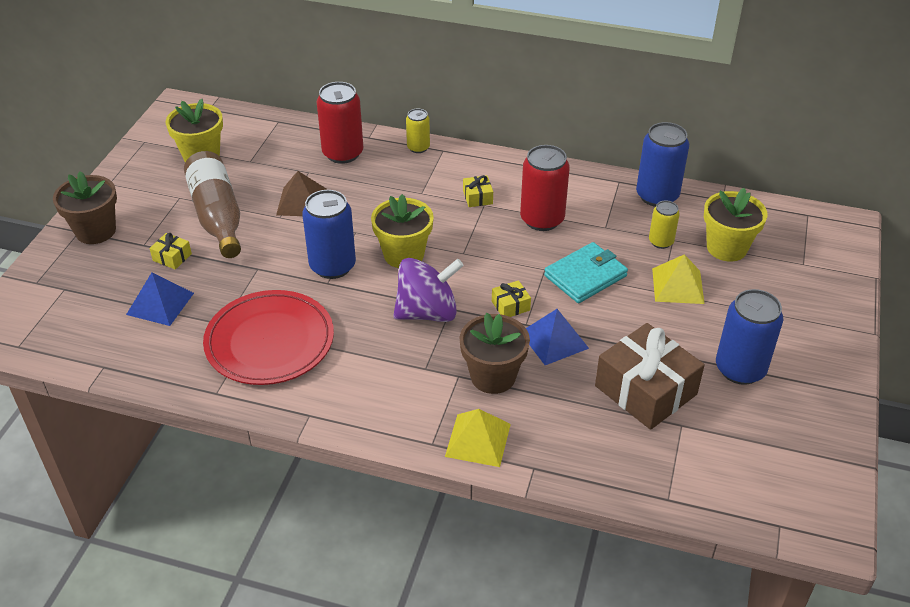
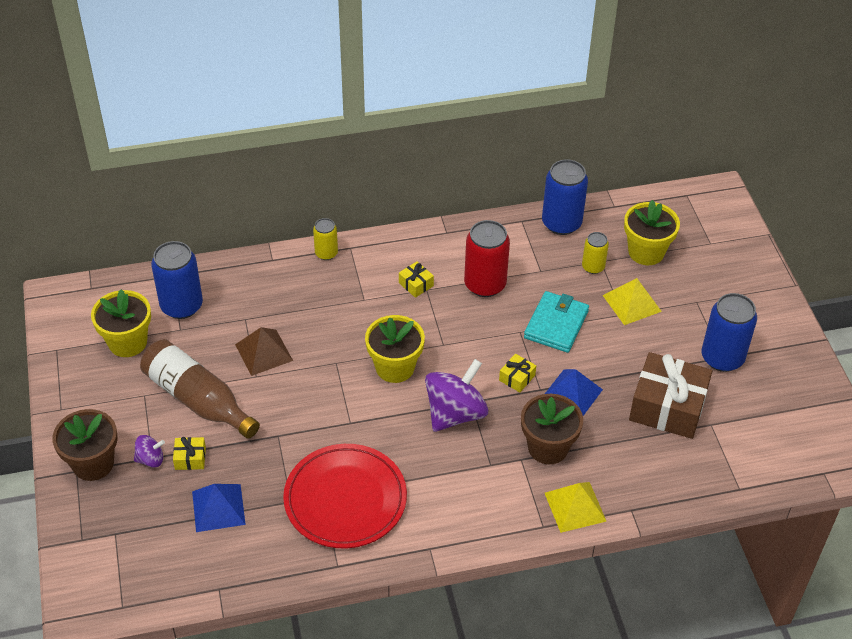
camera: 30 degrees left, 5 degrees up
blue can [302,190,356,279] -> blue can moved to [151,241,203,319]
red can [316,82,363,164] -> none
none -> purple spinning top [134,435,165,468]

